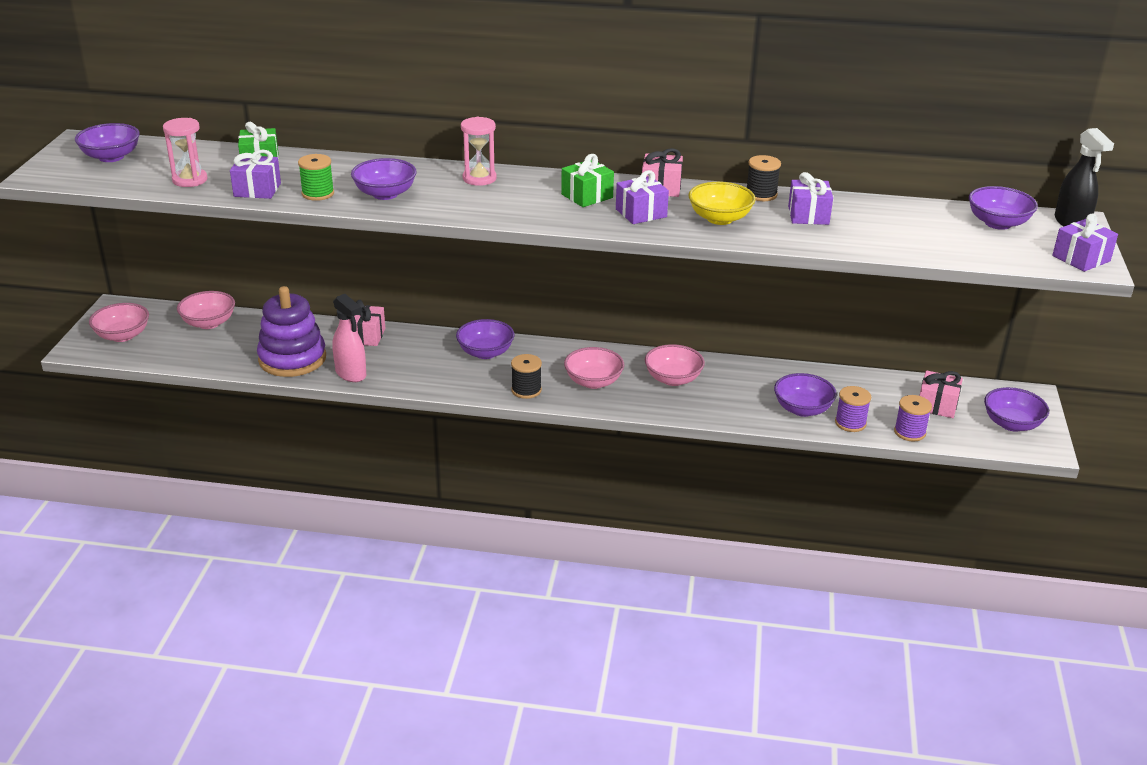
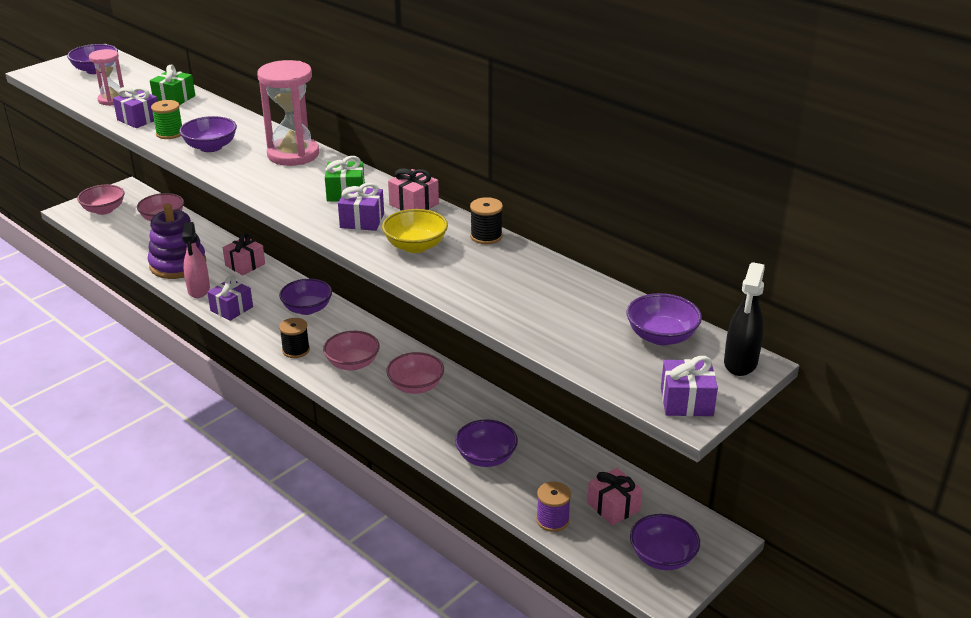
camera: 35 degrees right, 0 degrees up
pink hourglass [461,117,497,186] -> pink hourglass [257,60,319,166], size x1.69
purple gift [788,172,833,225] -> purple gift moved to [207,275,253,321]
purple spool [835,386,871,432] -> none

